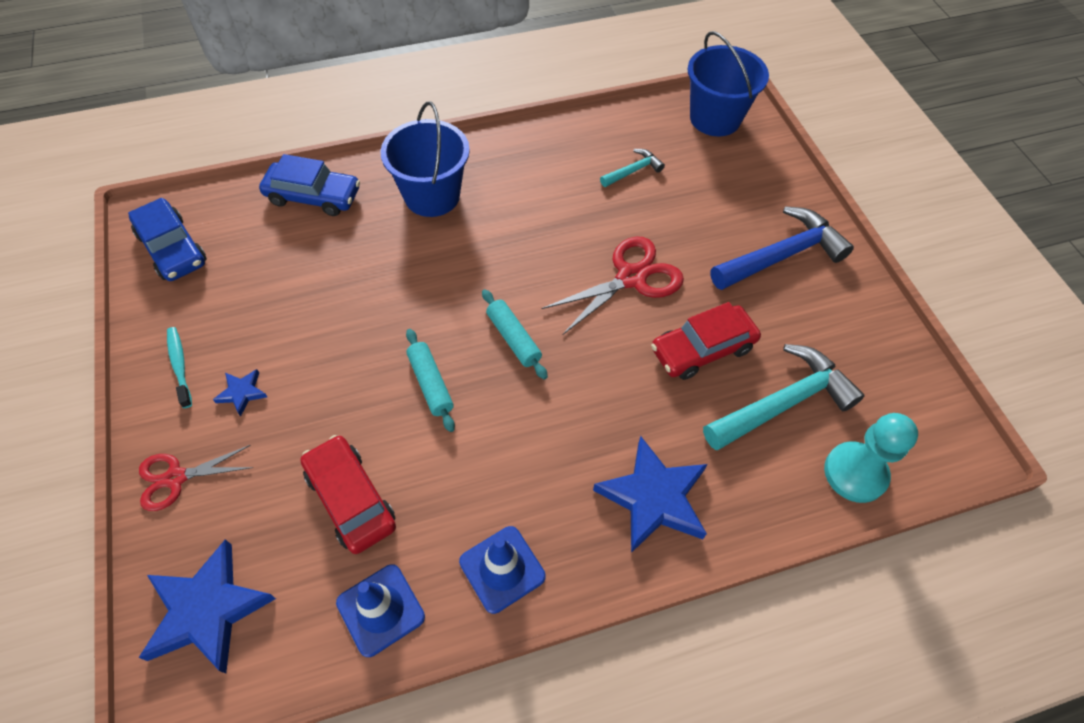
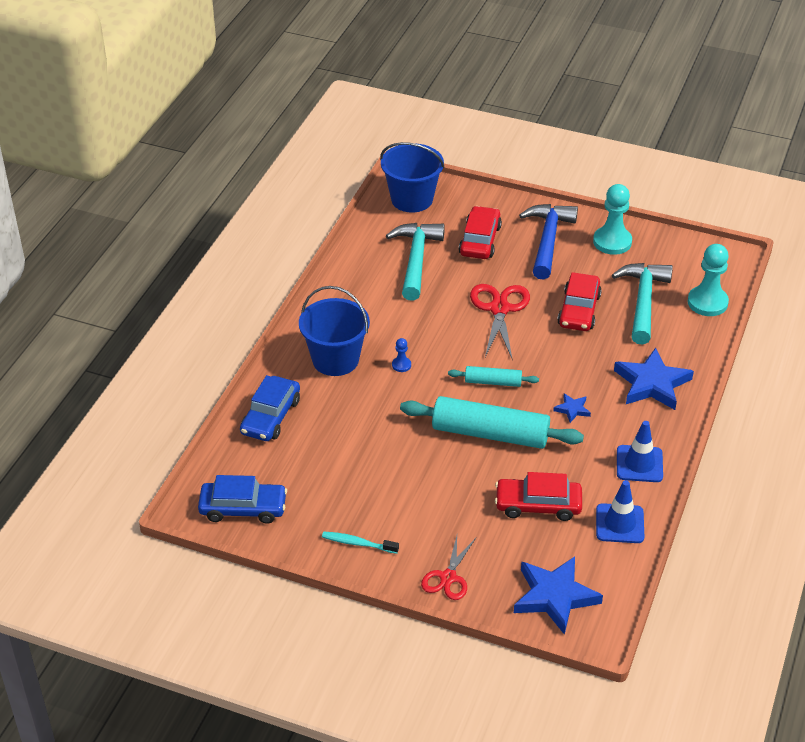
camera: 50 degrees left, 15 degrees down
blue star [213,369,267,417] -> blue star moved to [553,393,591,423]
blue car [259,154,360,216] -> blue car turned 150 degrees clockwise [240,375,300,441]
turquoise rolling pin [406,329,455,432] -> turquoise rolling pin [400,396,584,449], size x1.97
turquoise hammer [600,149,665,187] -> turquoise hammer [386,223,445,301], size x2.01
none -> blue pawn [392,338,411,372]
none -> red car [459,206,502,259]
none -> turquoise pawn [593,184,632,255]

